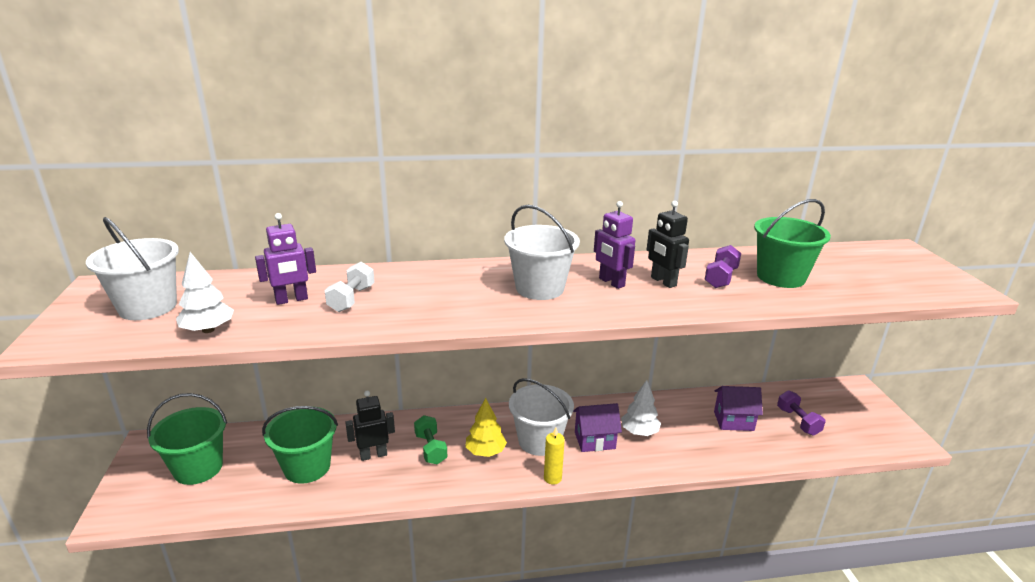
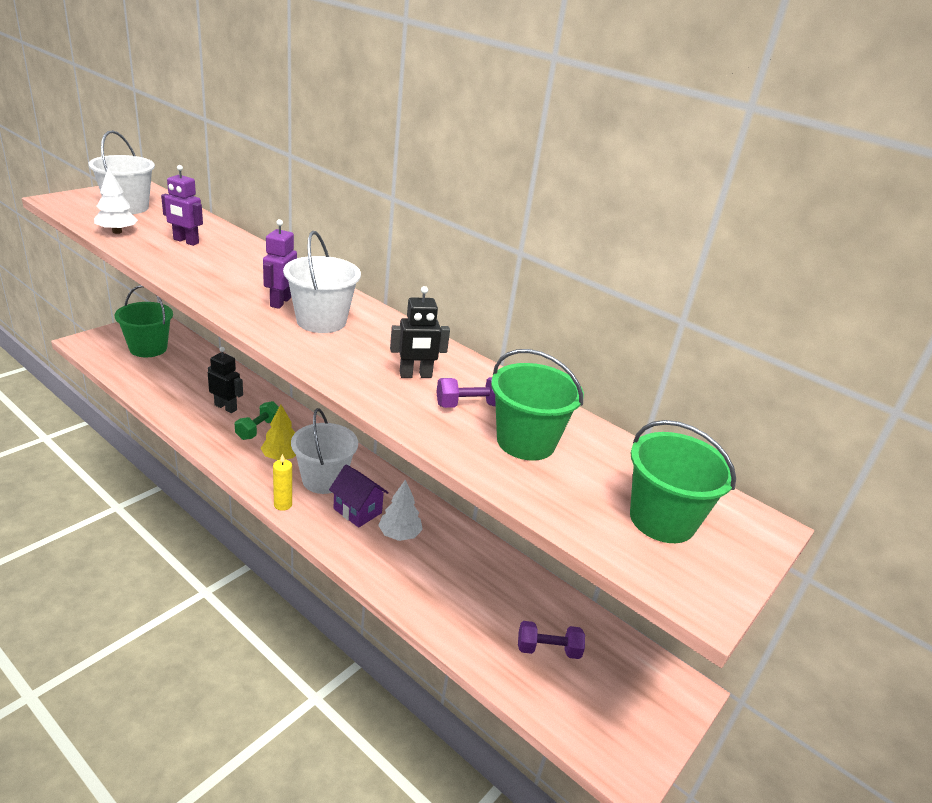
camera: 45 degrees right, 5 degrees up
green bucket [262,406,338,484] -> green bucket moved to [630,420,736,543]
white dumbbell [324,262,375,312] -> none
purple robot [594,201,635,289] -> purple robot moved to [263,219,297,309]
black robot [646,201,689,288] -> black robot turned 120 degrees counterclockwise [390,286,450,378]
purple house [714,386,763,431] -> none
purple dumbbell [777,390,825,436] -> purple dumbbell turned 60 degrees clockwise [518,621,585,659]

